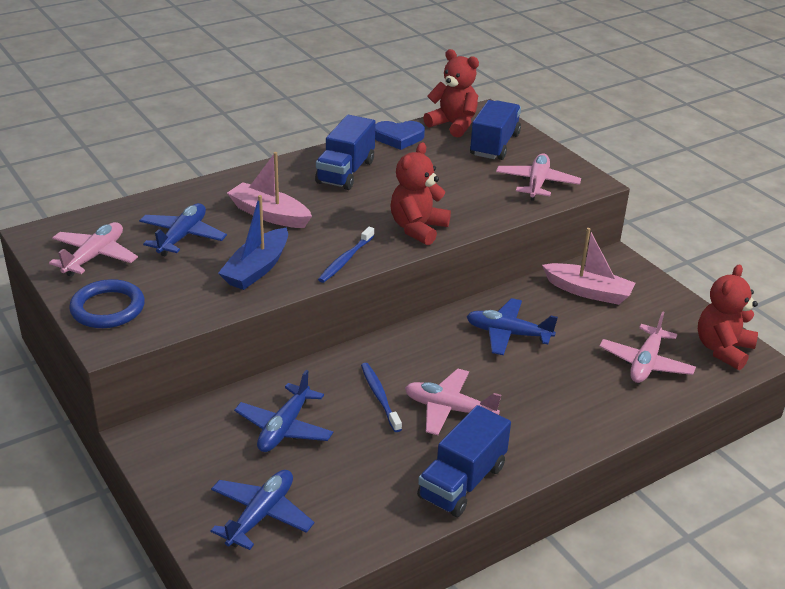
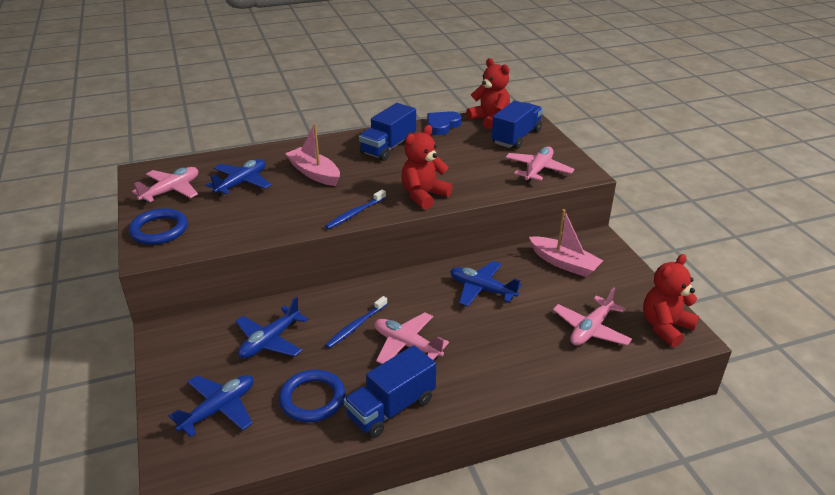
camera: 15 degrees right, 0 degrees up
blue boat [218,195,288,290] -> none
blue toothbrush [361,363,402,432] -> blue toothbrush turned 135 degrees counterclockwise [325,296,387,348]
blue heart [375,121,425,150] -> blue heart turned 120 degrees clockwise [427,111,462,135]
none -> blue ring [279,370,345,422]

